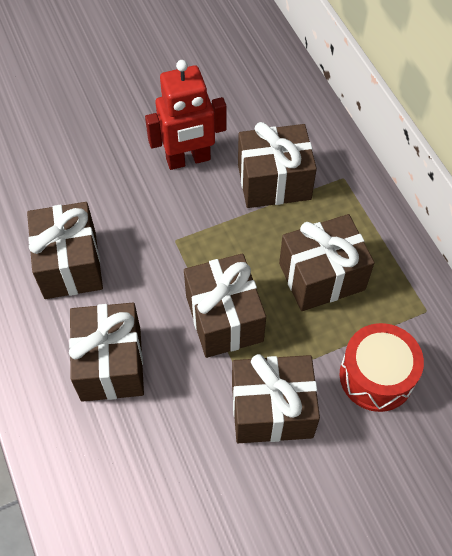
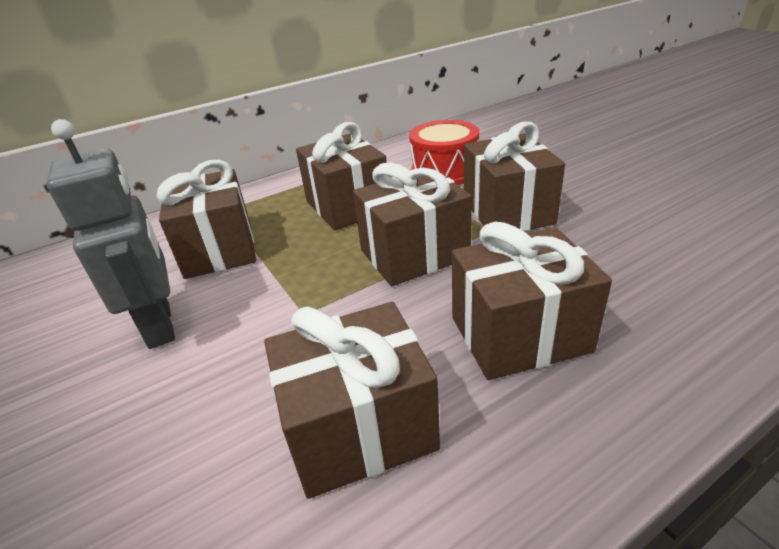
camera: 95 degrees left, 25 degrees down
red robot [145,60,226,170] -> grey robot [46,119,175,349]

